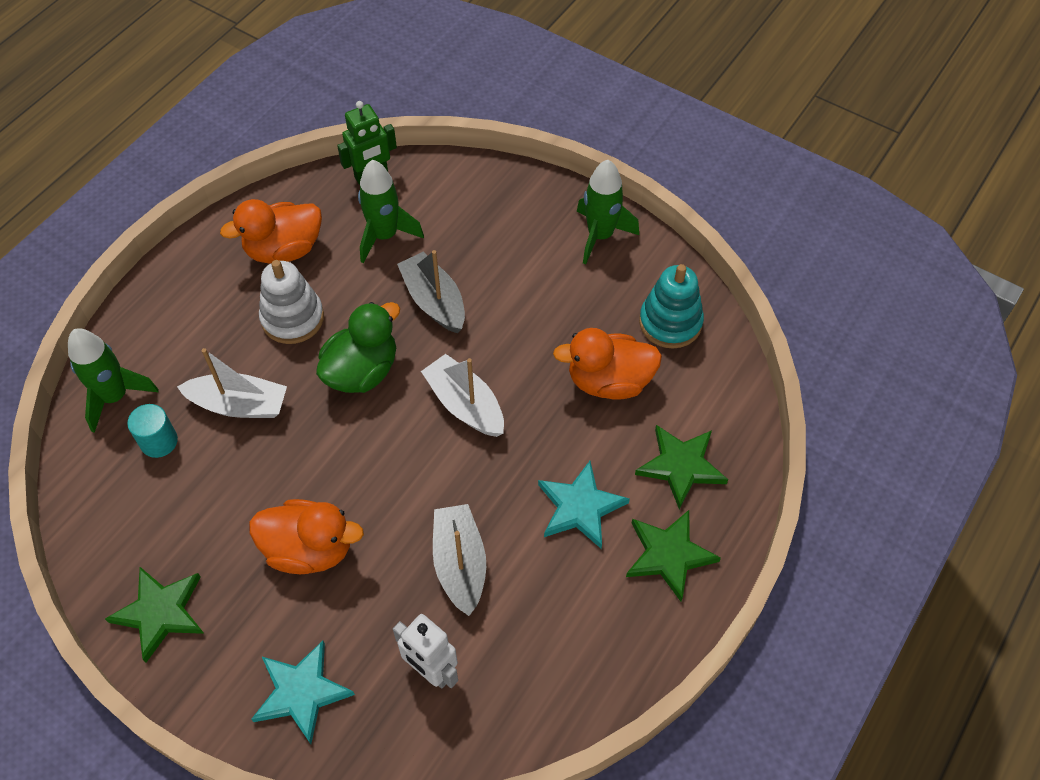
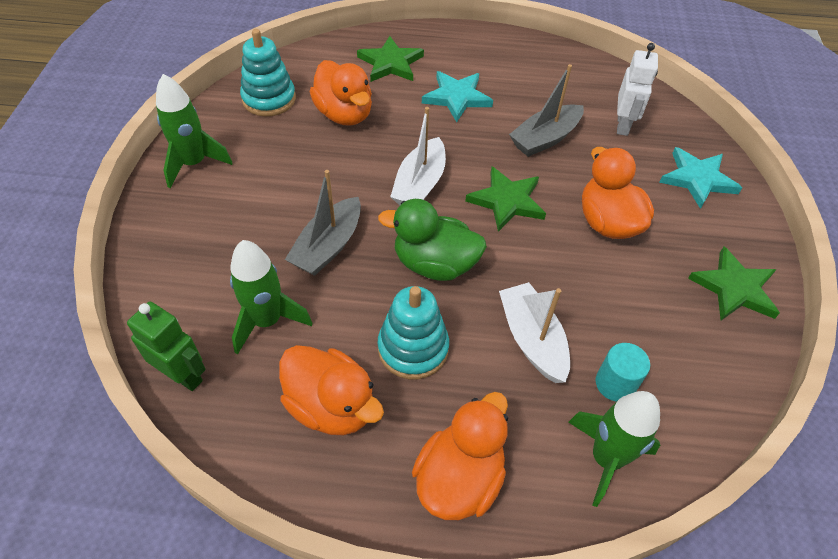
camera: 120 degrees left, 5 degrees down
white stacking toy [259,260,324,344] -> turquoise stacking toy [378,286,449,379]
green star [626,510,721,601] -> green star moved to [465,166,546,232]
none -> orange duck [412,392,508,520]

